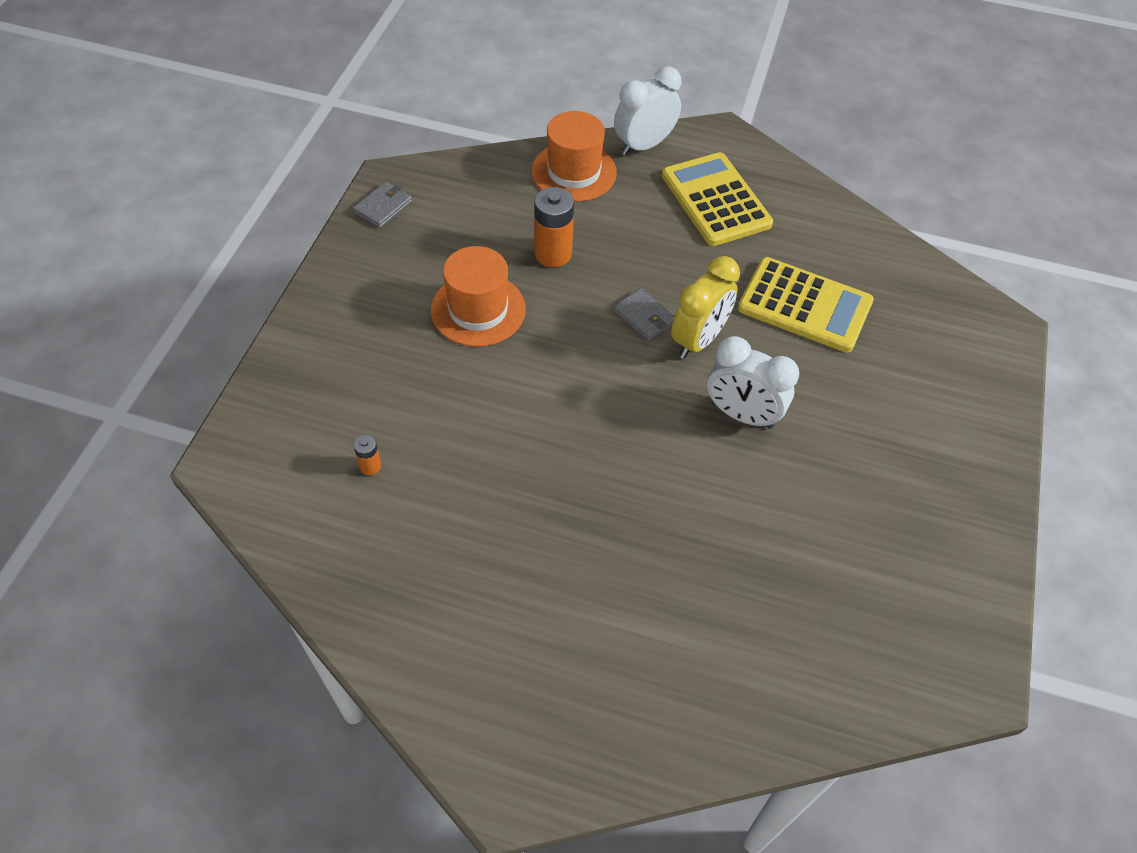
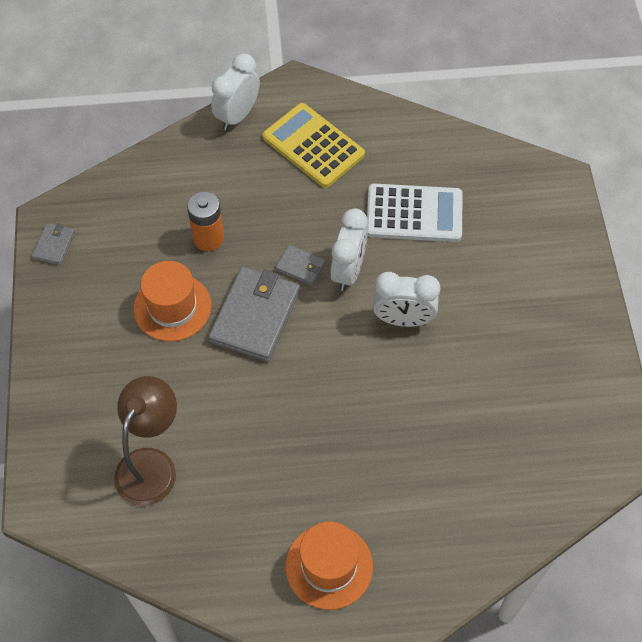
camera: 20 degrees left, 5 degrees up
orange battery [353,435,381,475] -> brown lamp [114,376,177,506]
orange hat [532,111,617,202] -> orange hat moved to [286,522,373,610]
yellow clock [671,256,740,359] -> white clock [330,209,368,291]
yellow calculator [738,257,874,353] -> white calculator [367,184,462,242]
none -> grey wallet [208,266,300,362]

